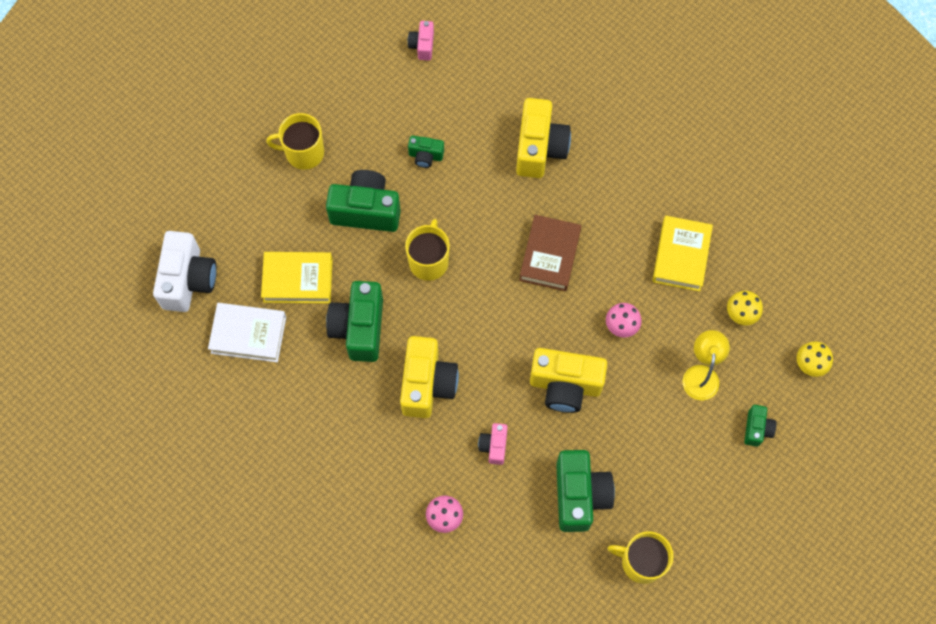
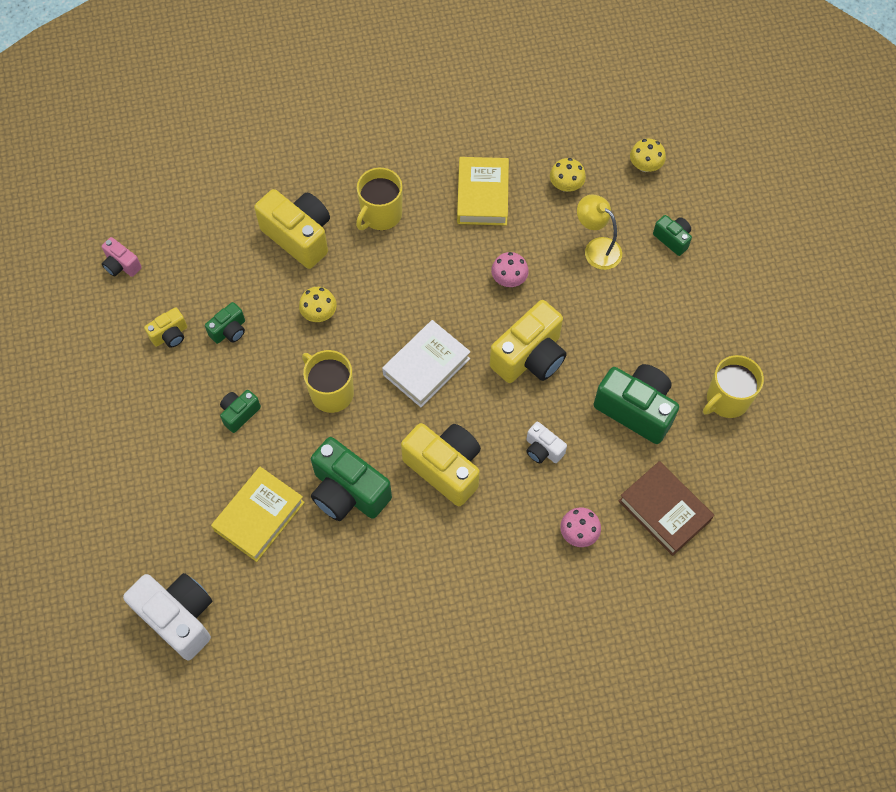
camera: 55 degrees left, 5 degrees down
white book [208,303,286,362] -> white book moved to [382,320,470,407]
yellow mug [266,113,324,170] -> yellow mug moved to [356,168,402,230]
green camera [326,170,401,232] -> green camera [220,390,261,433], size x0.51
pink camera [478,423,508,465] -> white camera [527,422,567,463]
brown book [519,215,582,291] -> brown book moved to [619,461,714,556]
yellow book [652,216,713,291] -> yellow book turned 45 degrees clockwise [457,157,509,225]
none -> yellow camera [144,307,187,348]
none -> yellow mushroom [299,287,337,322]

